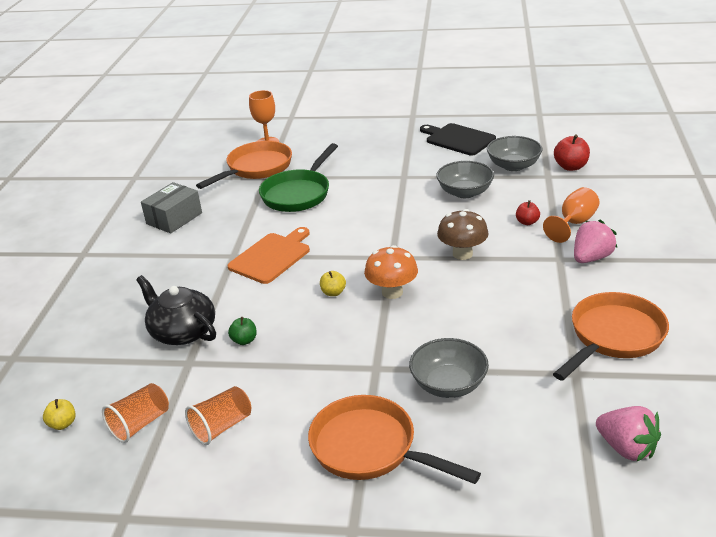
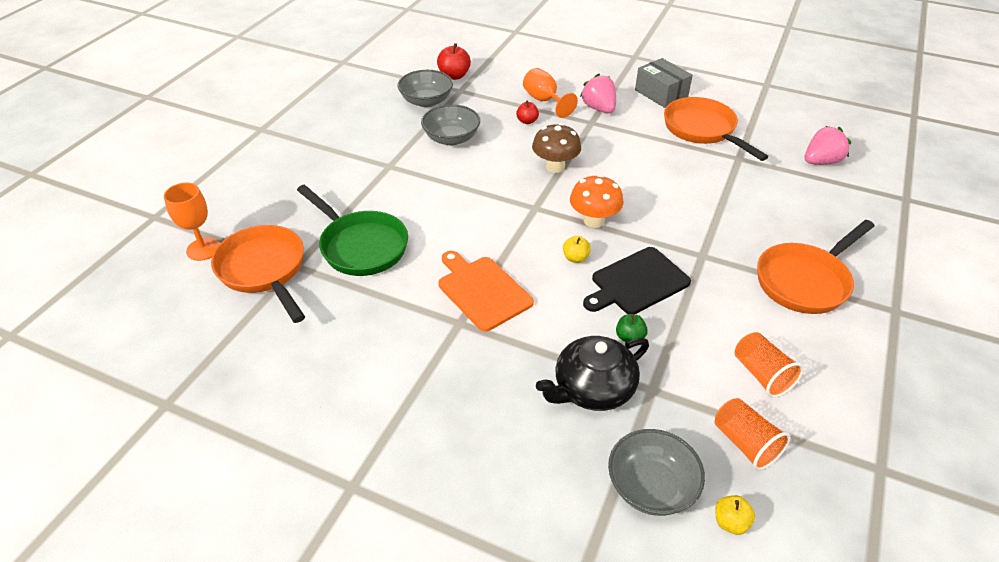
camera: 75 degrees left, 10 degrees up
grey box [141,182,202,234] -> grey box moved to [635,58,693,108]
grey bowl [409,338,489,398] -> grey bowl moved to [608,429,705,516]
black cutting board [420,123,496,156] -> black cutting board moved to [583,247,691,314]

